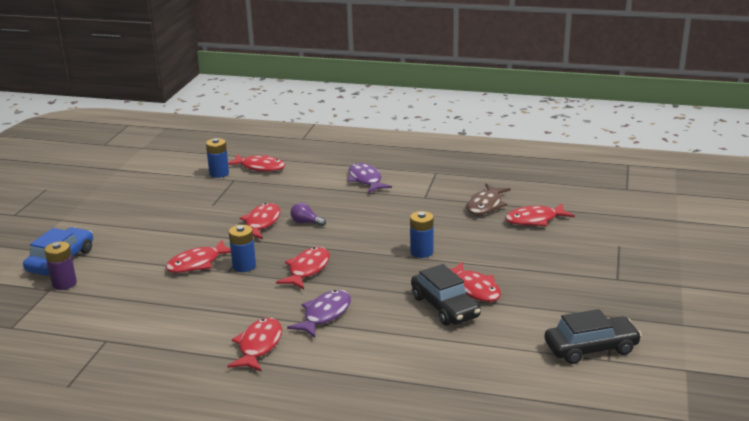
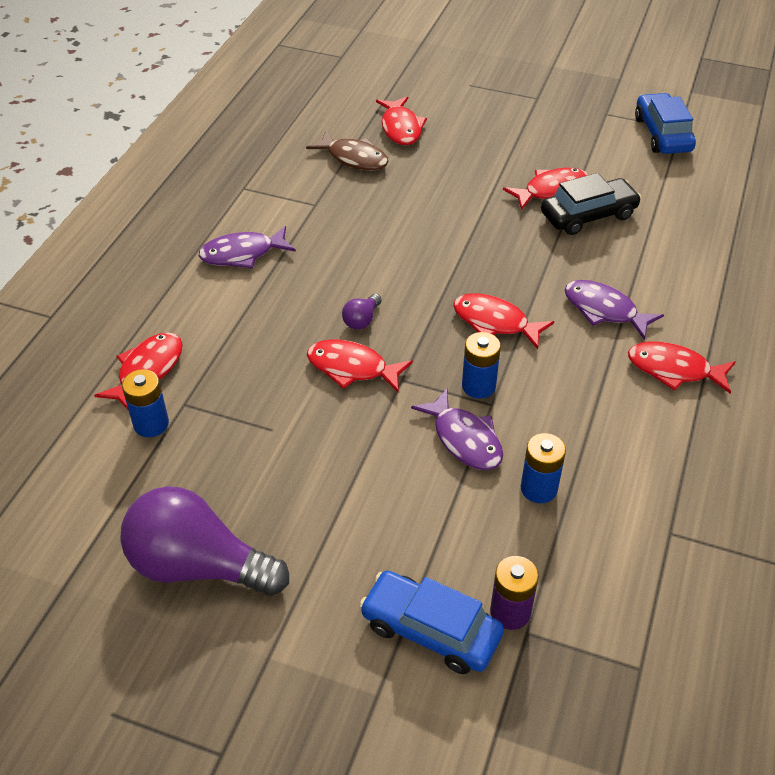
camera: 85 degrees left, 20 degrees up
red fish [166,240,231,273] -> purple fish [411,389,503,470]
blue battery [410,211,434,258] -> blue battery moved to [521,433,566,503]
black car [545,309,642,364] -> blue car [635,93,696,154]
none -> purple light bulb [120,486,289,596]

